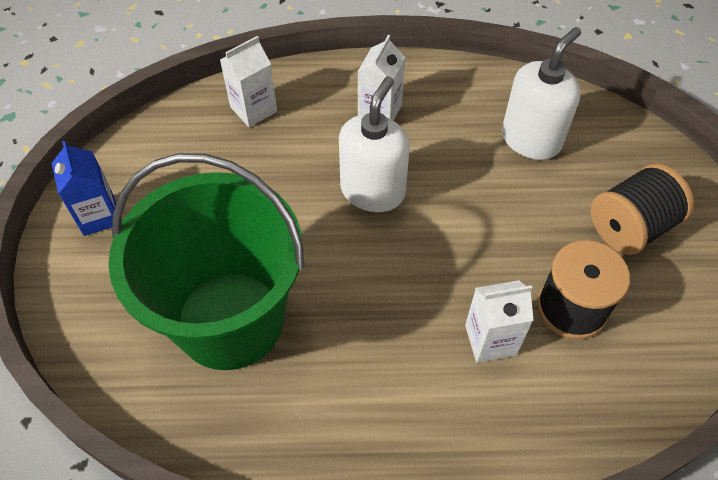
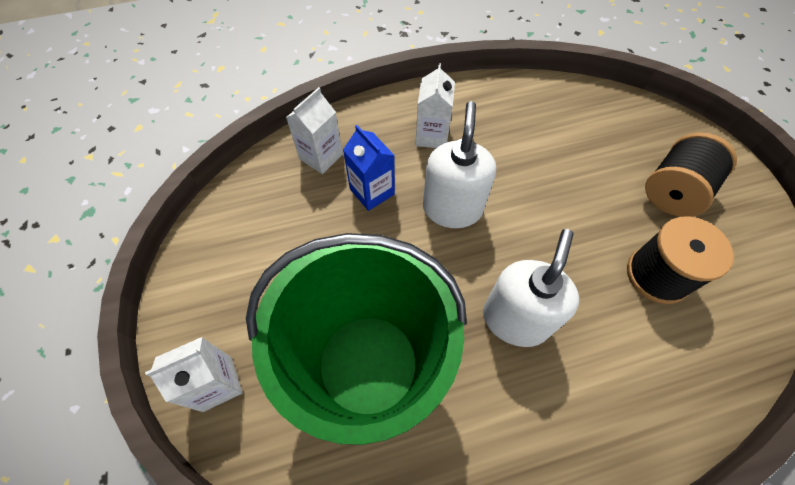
camera: 15 degrees left, 5 degrees up
blue carton [52,141,116,236] -> blue carton moved to [343,125,395,211]
white carton [465,280,534,363] -> white carton moved to [145,337,243,412]
white soap dispenser [502,27,581,160] -> white soap dispenser moved to [483,229,579,347]

